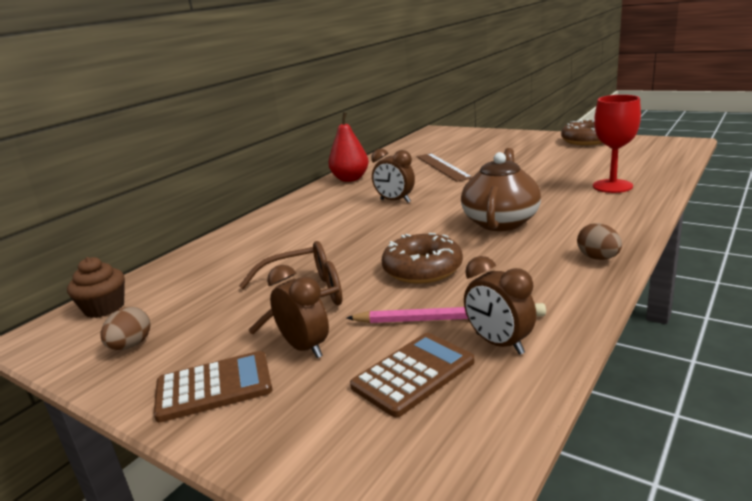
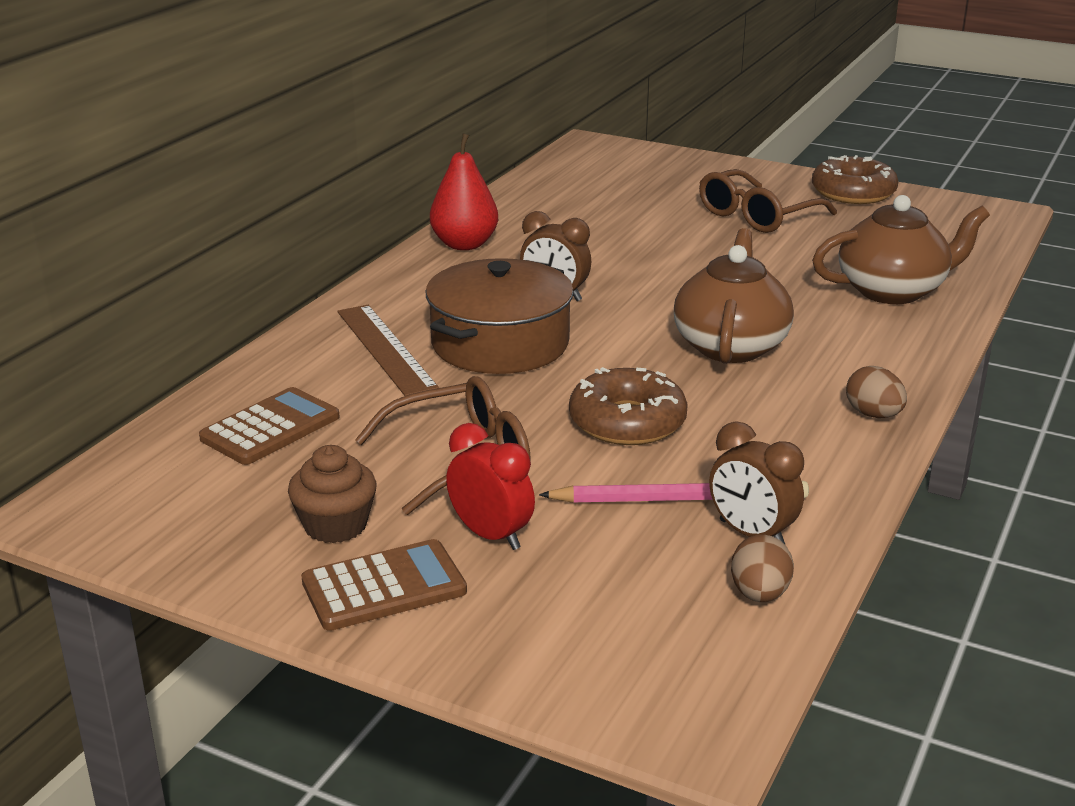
camera: 10 degrees left, 5 degrees up
brown cupcake [67,257,125,318] -> brown cupcake moved to [288,445,376,543]
brown egg [101,307,150,350] -> brown egg moved to [731,535,794,602]
brown clock [267,265,329,358] -> red clock [446,423,535,550]
brown calculator [350,333,475,418] -> brown calculator moved to [199,387,340,465]
brown ruler [416,153,472,182] -> brown ruler moved to [338,305,439,396]
red goblet [593,95,641,193] -> brown teapot [812,195,990,304]
none -> brown pot [426,258,574,374]
none -> brown glasses [699,169,837,233]

